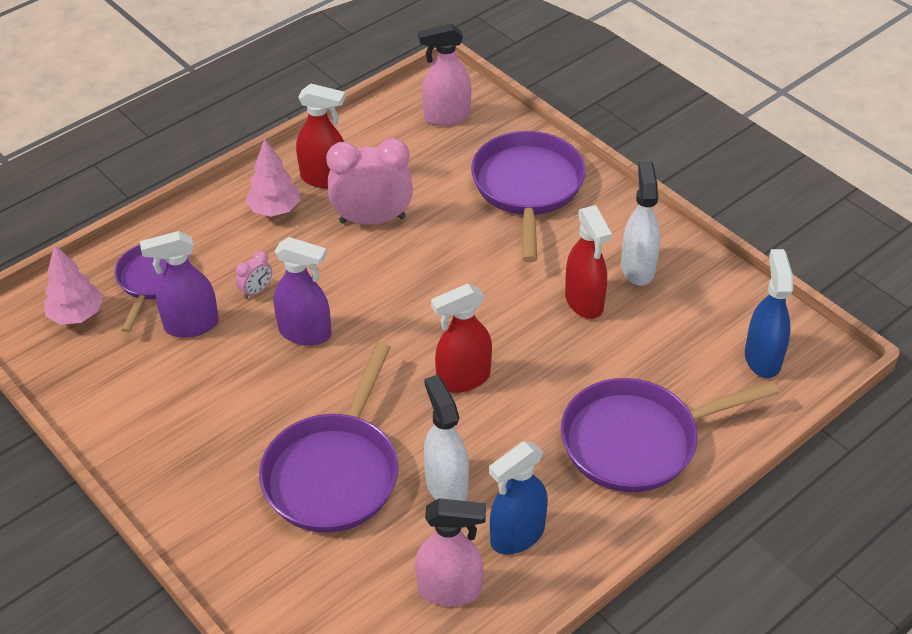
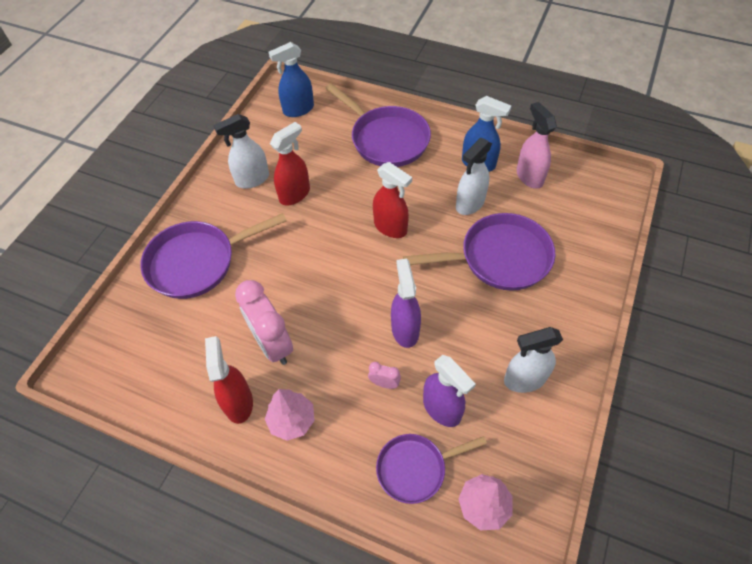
camera: 115 degrees left, 10 degrees up
pink spray bottle [418,24,471,126] -> none
none -> white spray bottle [504,327,563,393]

